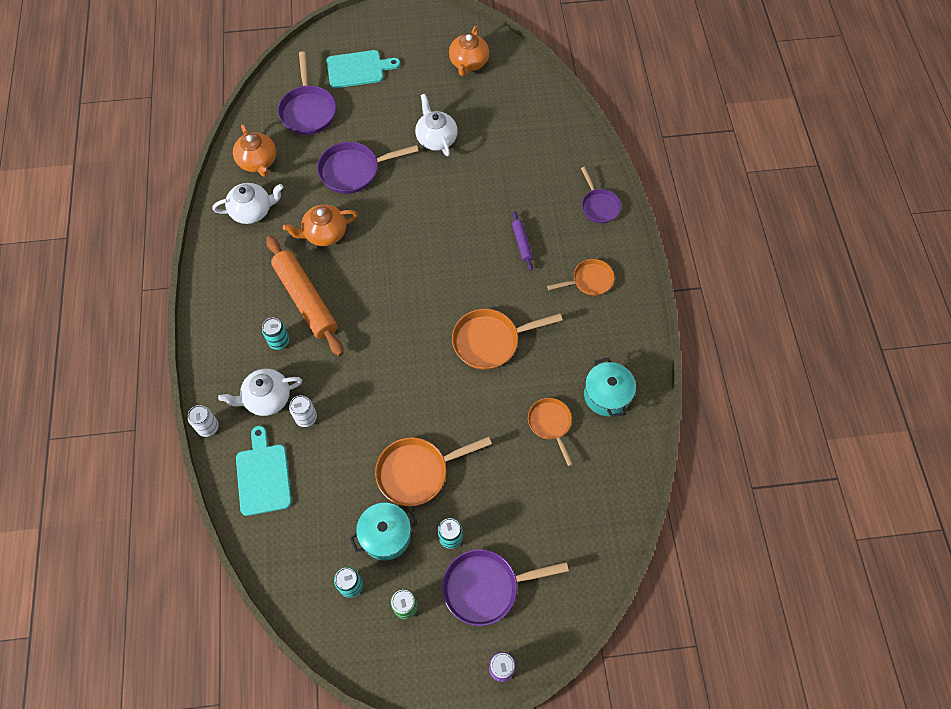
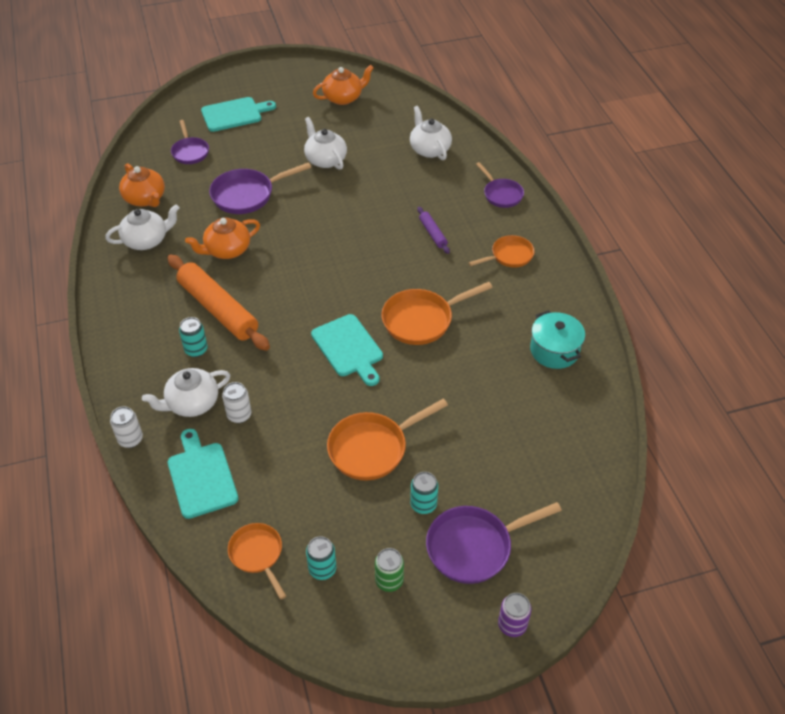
camera: 10 degrees left, 15 degrees down
purple pan [278,51,336,135] -> purple pan [171,120,209,164], size x0.64
turquoise pot [350,503,418,561] -> none
orange teapot [449,26,489,76] -> orange teapot turned 120 degrees counterclockwise [313,65,374,105]
orange pan [528,398,573,466] -> orange pan moved to [228,523,286,600]
none -> turquoise cutting board [311,314,383,386]
none -> white teapot [410,106,452,160]

